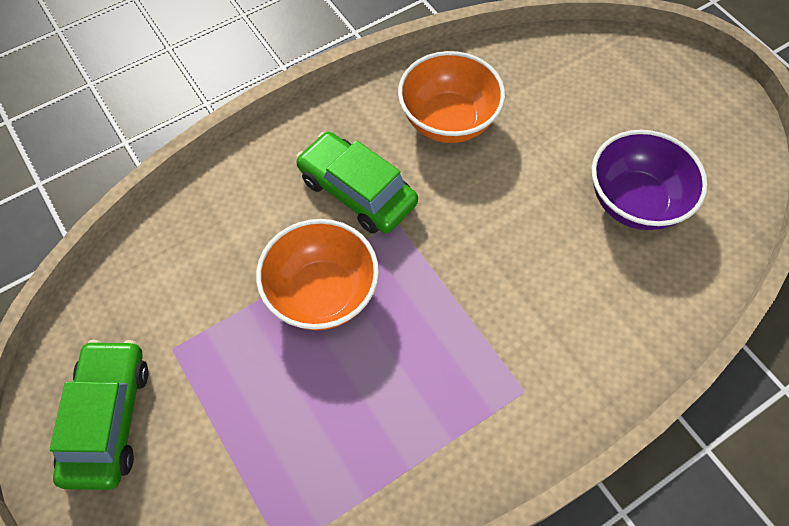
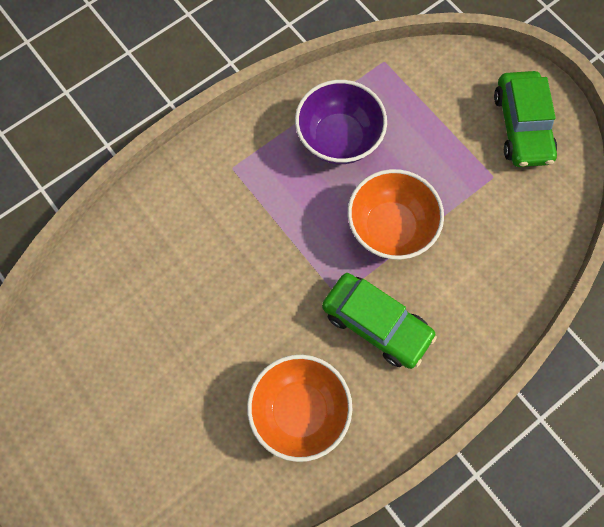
camera: 175 degrees right, 10 degrees up
purple bowl [592,130,708,230] -> purple bowl moved to [295,80,387,164]

